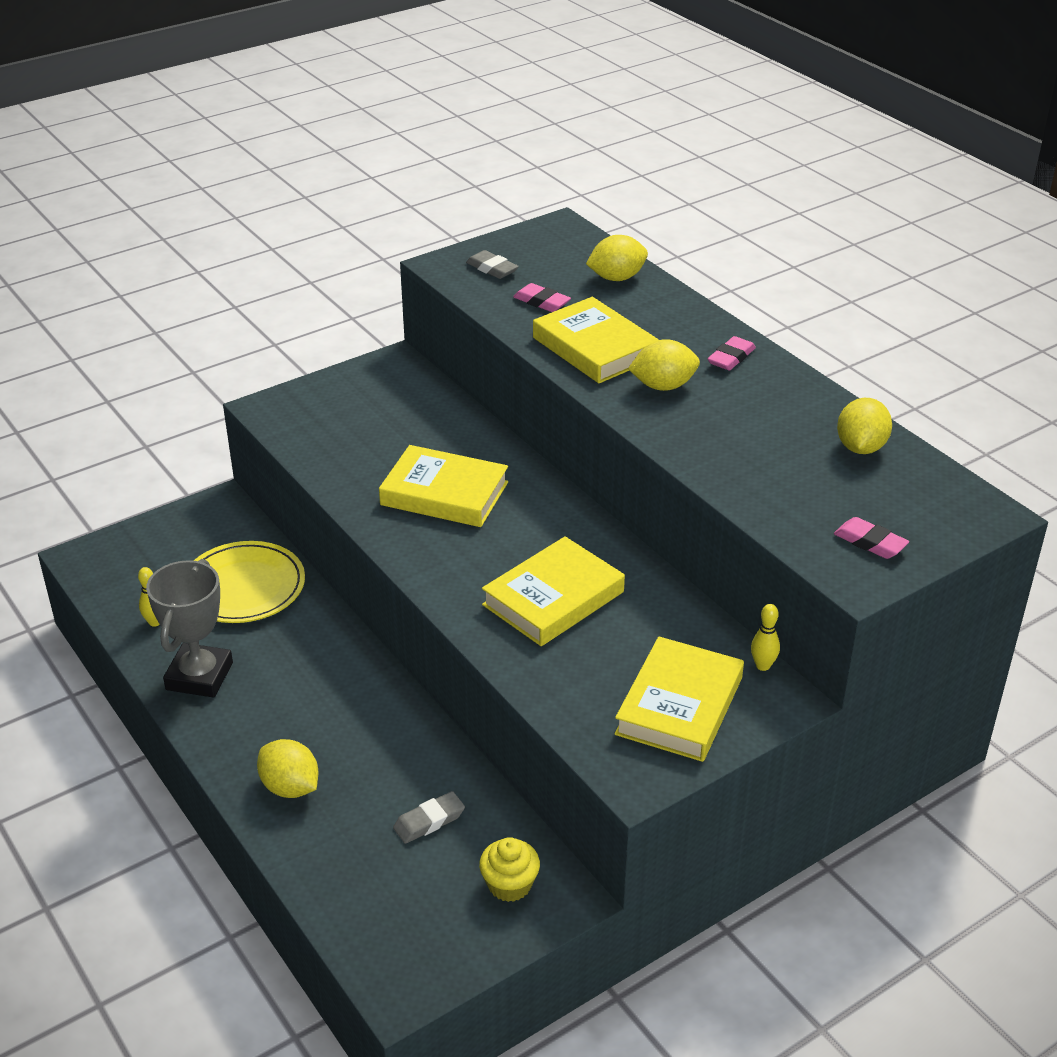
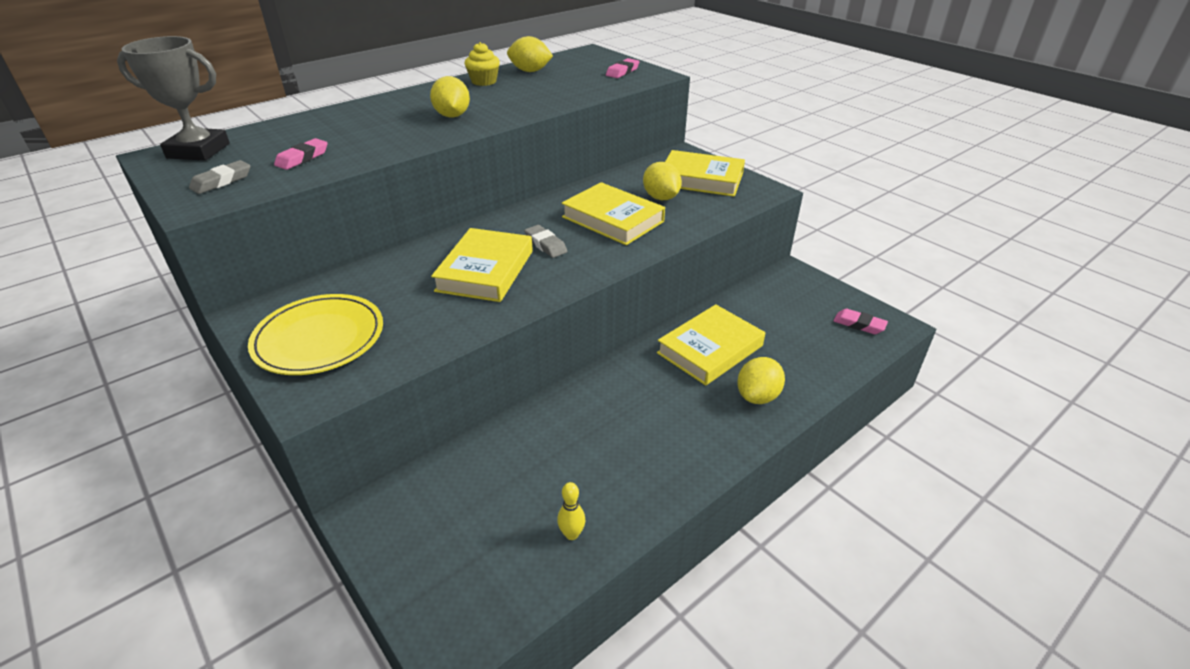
camera: 95 degrees left, 0 degrees up
grey trophy [146,559,233,698] -> grey trophy moved to [117,36,230,161]
yellow plate [194,541,305,623] -> yellow plate moved to [248,294,383,375]
grey eraser [393,791,465,844] -> grey eraser moved to [524,225,567,258]
yellow cupcake [479,837,540,902] -> yellow cupcake moved to [464,42,500,86]
yellow book [533,297,659,383] -> yellow book moved to [657,304,765,385]
yellow lemon [586,235,648,281] -> yellow lemon moved to [643,162,682,200]
pink eraser [707,336,756,370] -> pink eraser moved to [834,309,888,334]
yellow bowling pin [751,604,780,671] -> none

